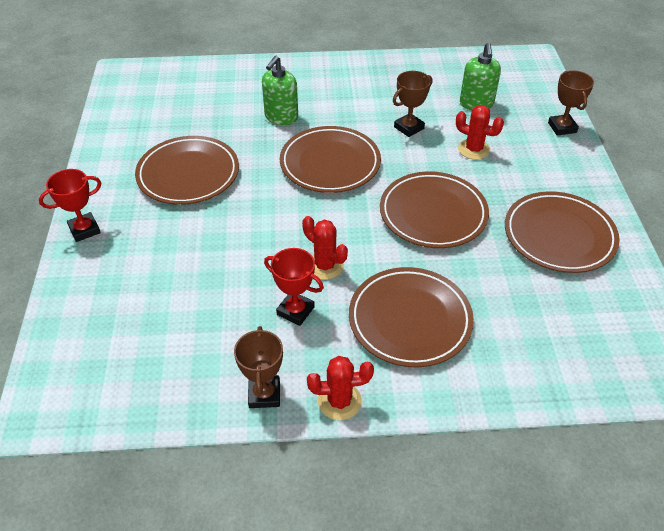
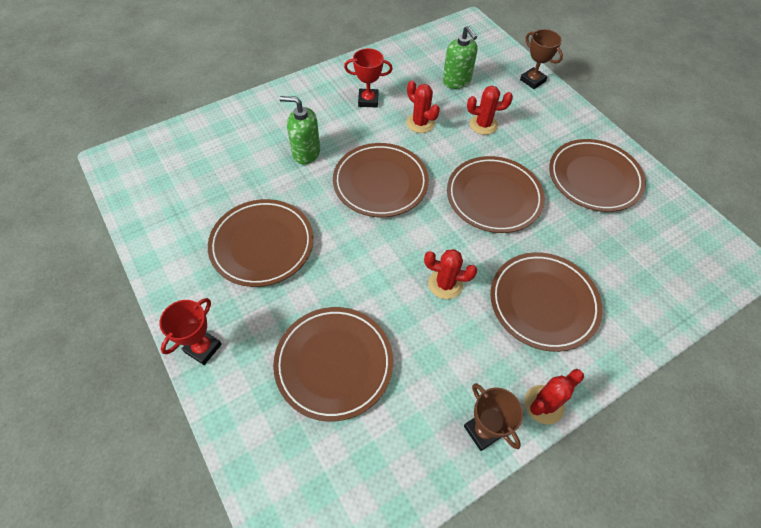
camera: 30 degrees left, 10 degrees up
green soap dispenser [262,56,298,125] -> green soap dispenser turned 105 degrees clockwise [280,96,320,164]
red trophy [264,248,324,326] -> red trophy moved to [344,48,393,108]
brown trophy [393,71,432,137] -> red cactus [406,80,440,133]
none -> brown plate [273,307,393,421]

